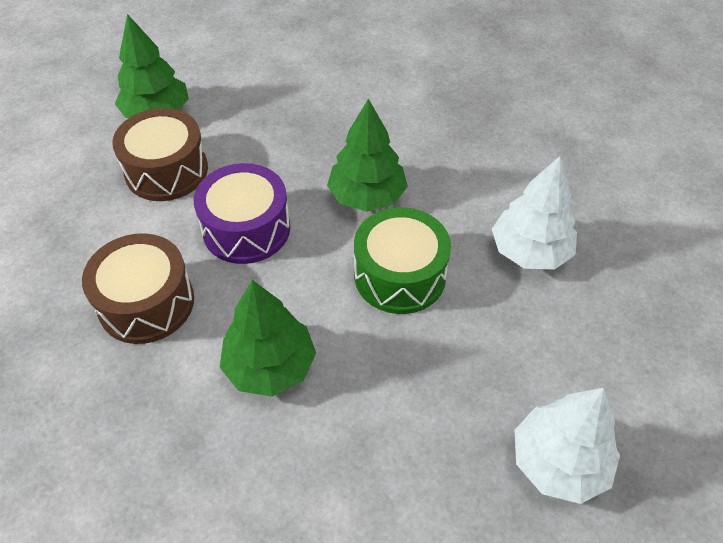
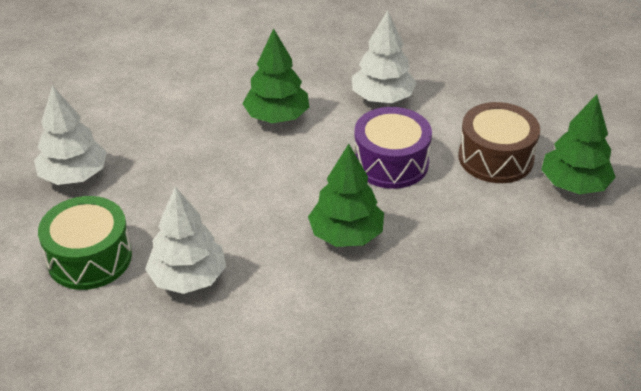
camera: 135 degrees right, 10 degrees down
brown drum [82,233,194,344] -> white tree [352,10,417,103]
green drum [354,207,451,314] -> green drum moved to [38,196,132,290]

